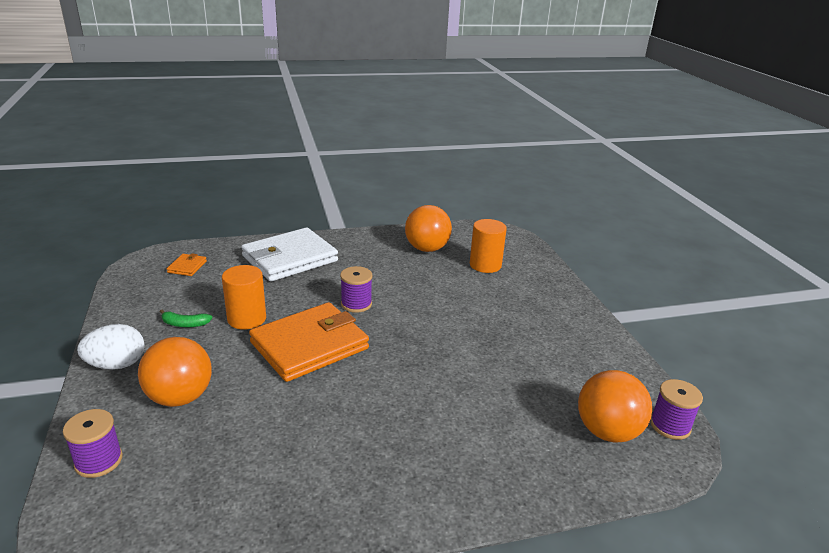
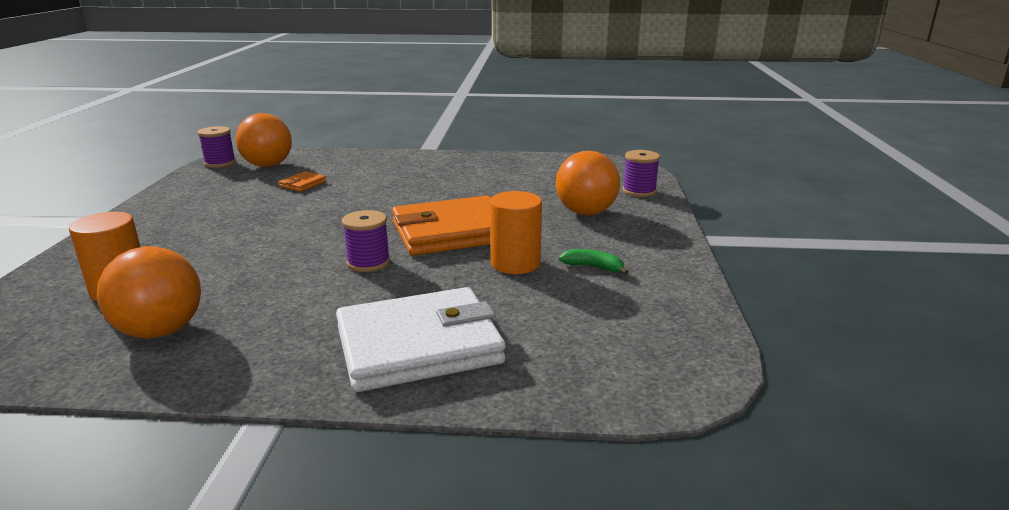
camera: 160 degrees left, 5 degrees down
white egg [77,324,144,370] -> none
orange wallet [167,253,207,276] -> orange wallet moved to [279,171,326,192]

